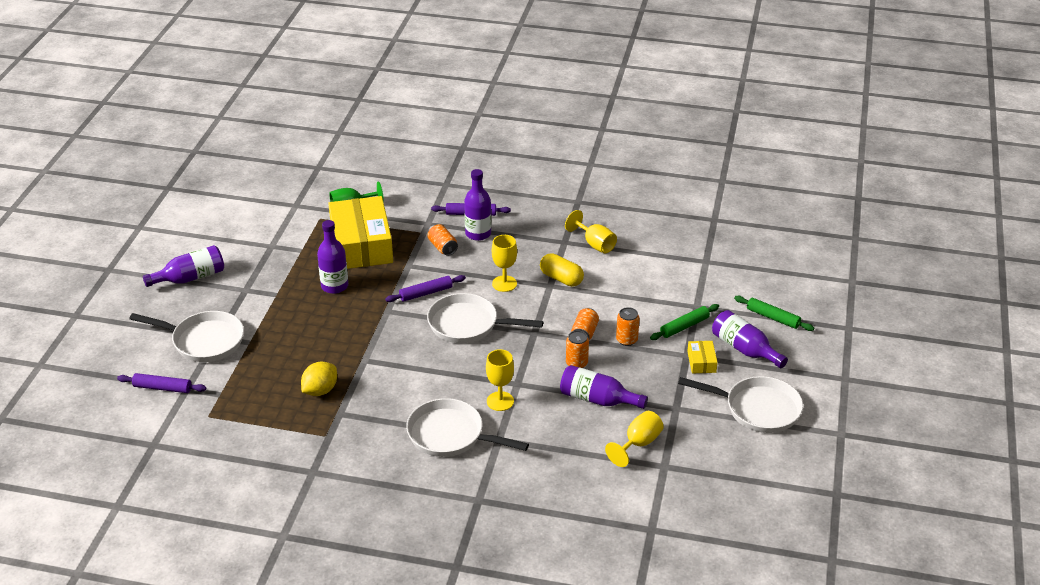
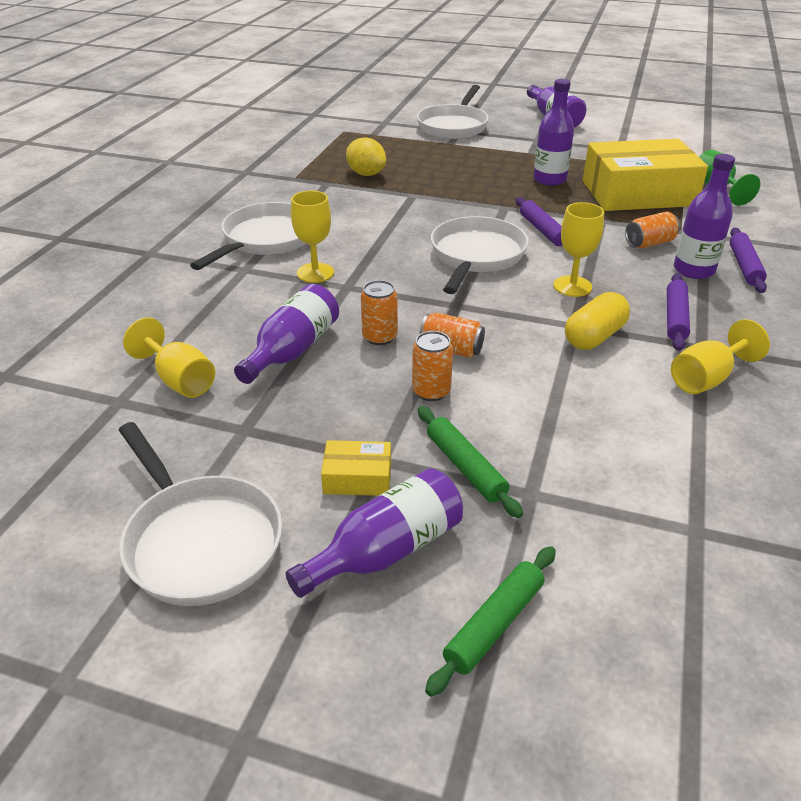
camera: 95 degrees right, 0 degrees up
purple rolling pin [117,373,206,393] -> purple rolling pin moved to [667,273,690,351]
white pan [678,376,803,433] -> white pan turned 60 degrees counterclockwise [119,422,282,606]

